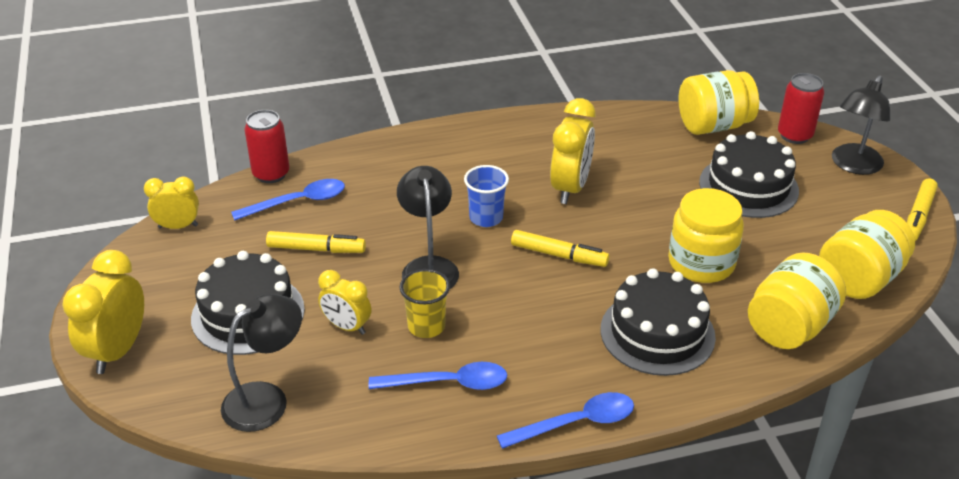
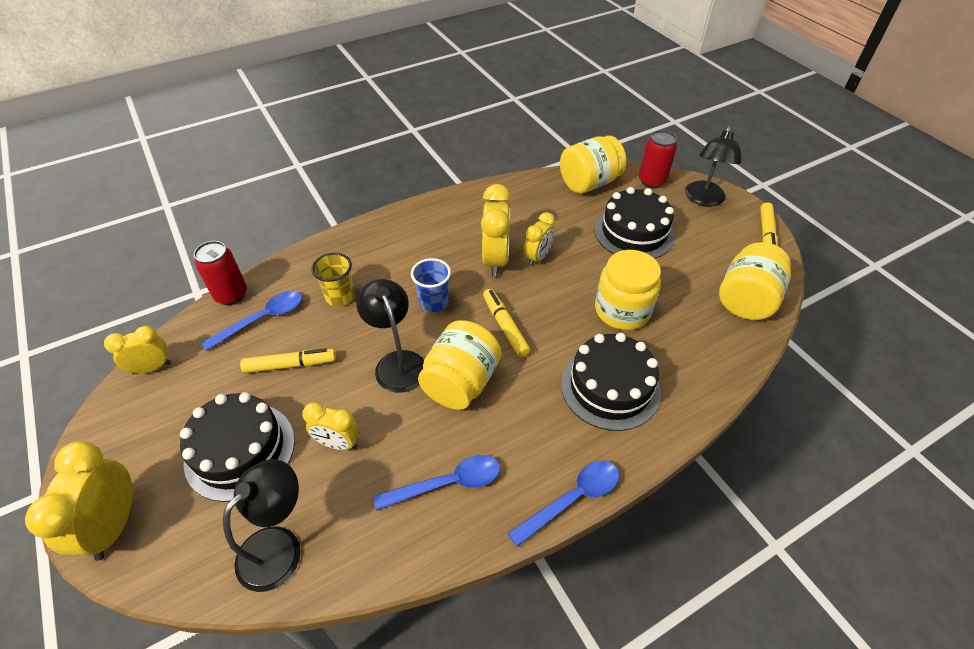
camera: 15 degrees left, 10 degrees up
yellow cup [399,269,450,338] -> yellow cup moved to [311,253,354,306]
yellow marker [511,230,609,267] -> yellow marker turned 120 degrees counterclockwise [483,289,531,357]
yellow jar [748,253,846,349] -> yellow jar moved to [418,320,501,410]
none -> yellow clock [524,212,555,266]

